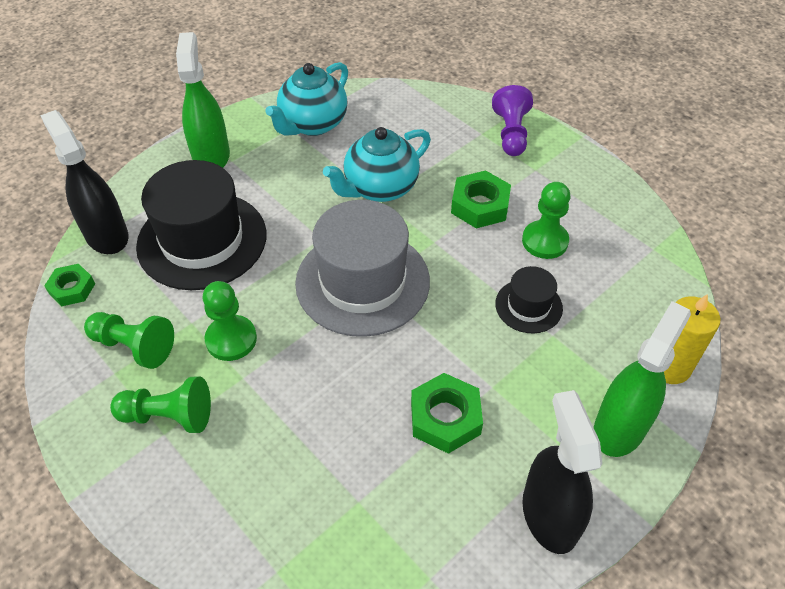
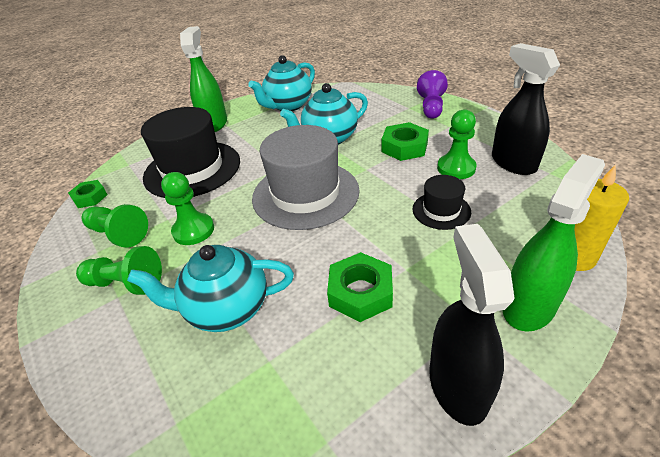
camera: 10 degrees right, 10 degrees down
black spray bottle [40,110,128,254] -> black spray bottle moved to [492,43,560,175]
none -> turquoise teapot [127,245,294,332]

